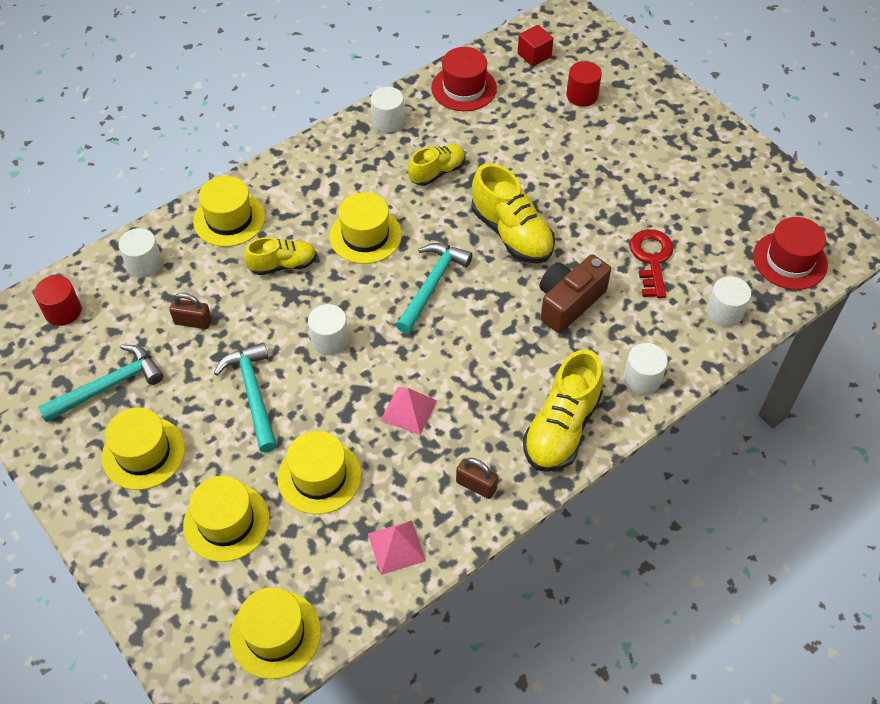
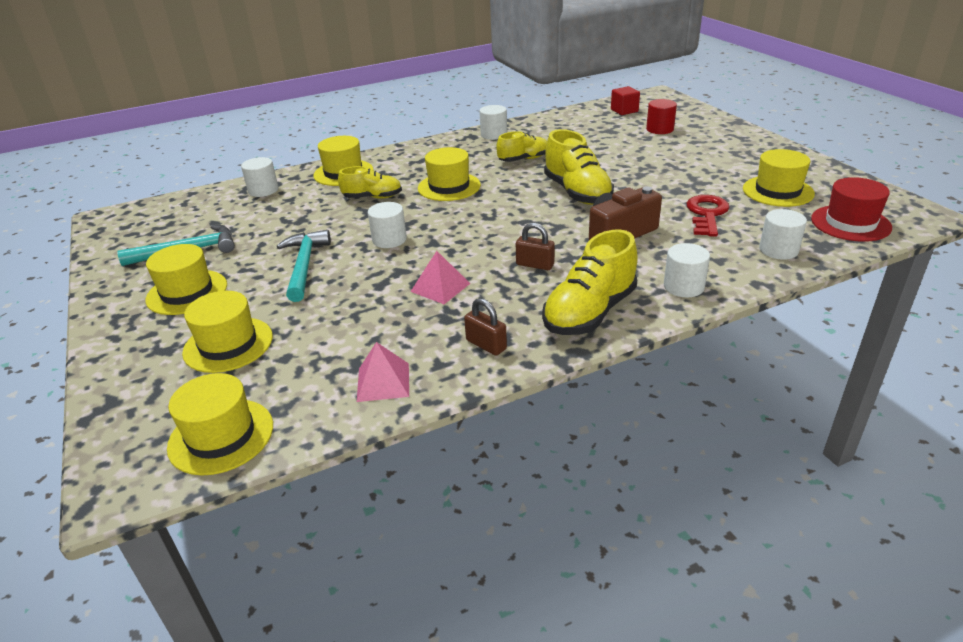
camera: 15 degrees right, 20 degrees down
red cylinder [34,275,81,326] -> none
brown padlock [169,293,212,329] -> brown padlock moved to [516,223,555,270]
yellow hat [277,431,361,514] -> yellow hat moved to [743,149,815,207]
turquoise hammer [396,243,473,334] -> none
red hat [431,47,497,111] -> none

